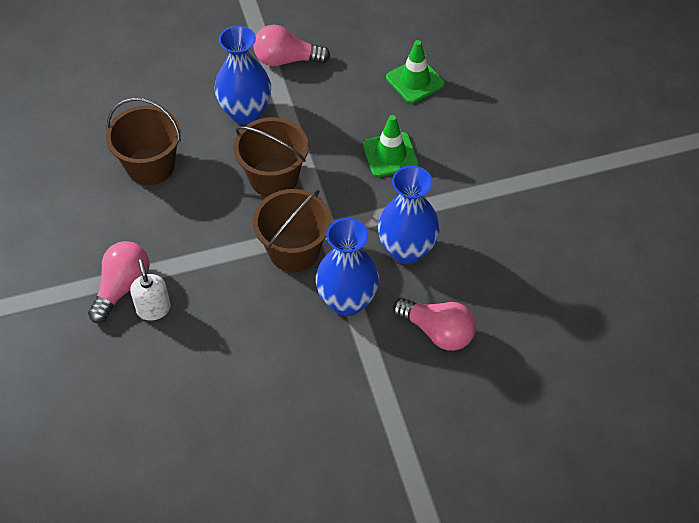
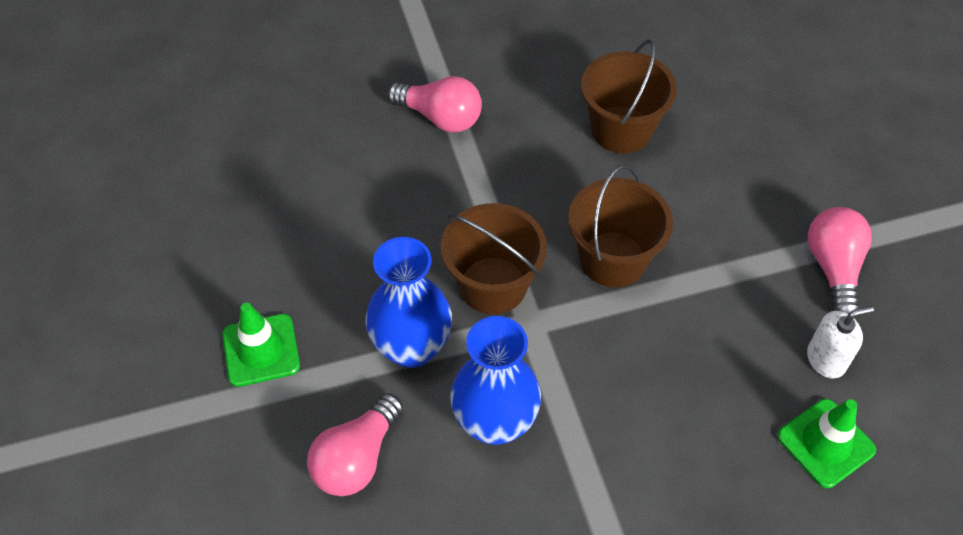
camera: 90 degrees right, 0 degrees up
white soap dispenser [130,260,171,321] -> white soap dispenser moved to [807,306,874,379]
blue vase [215,25,271,125] -> none
green traffic cone [363,115,419,177] -> green traffic cone moved to [222,303,300,387]

